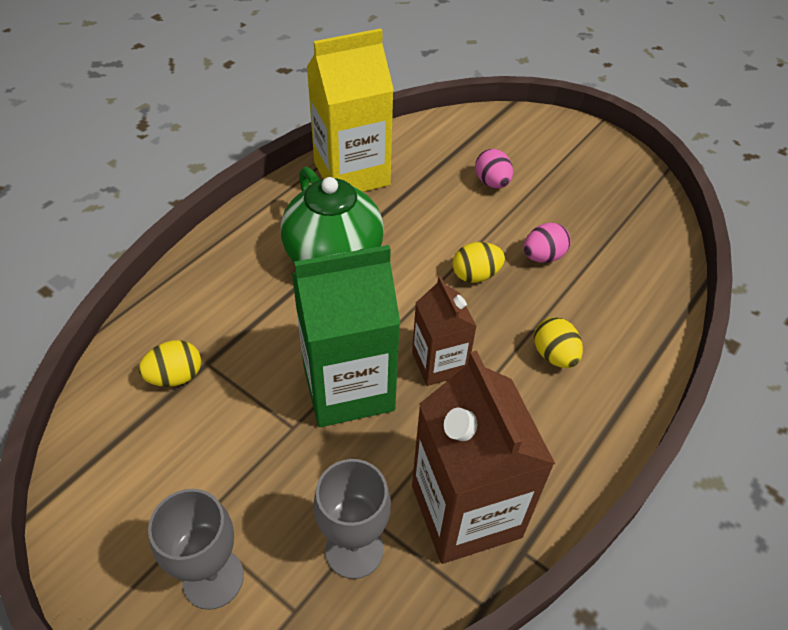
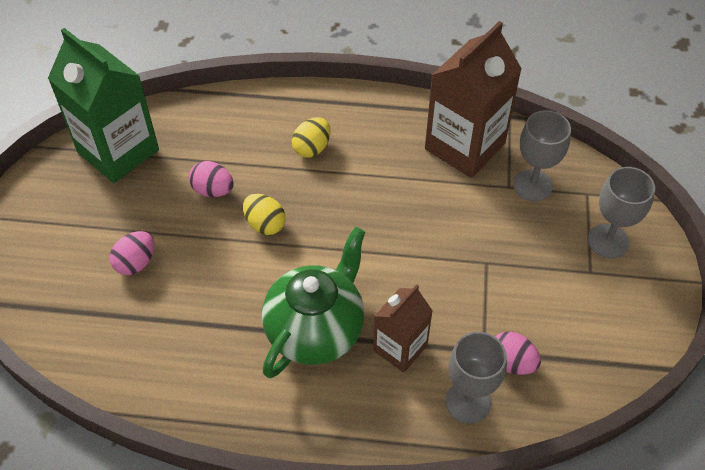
camera: 120 degrees left, 5 degrees up
yellow egg [139,340,201,387] -> pink egg [495,332,541,375]
green carton [292,245,400,427] -> green carton moved to [48,28,159,183]
yellow carton [307,28,394,192] -> none
brown carton [412,276,477,386] -> brown carton moved to [373,285,433,373]
none -> grey goblet [446,332,507,423]

